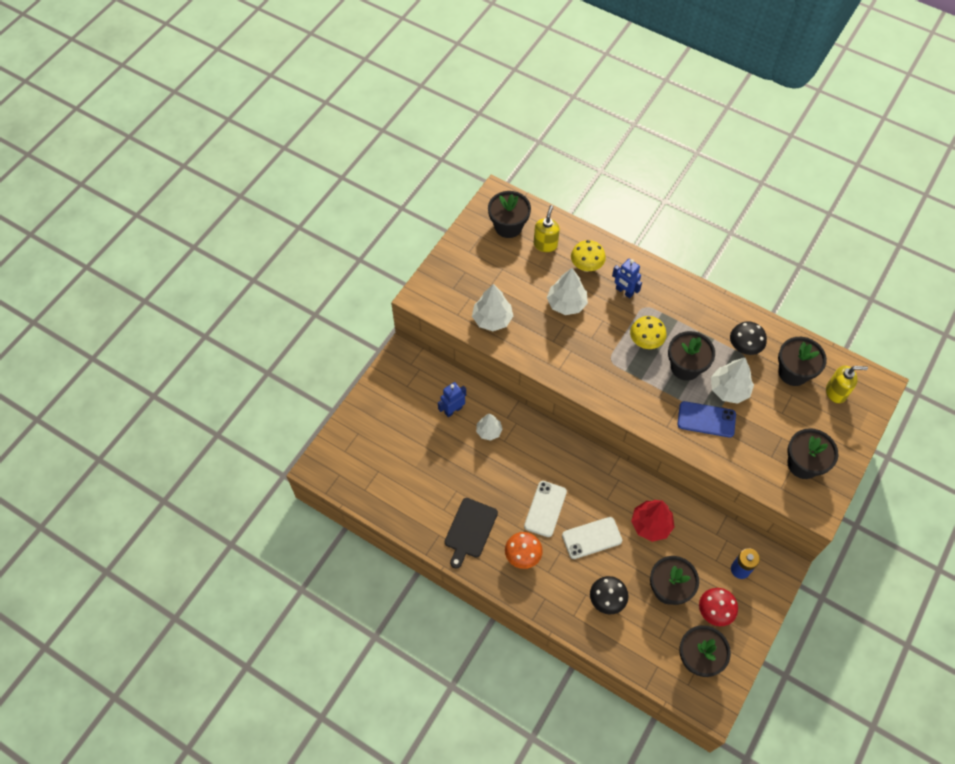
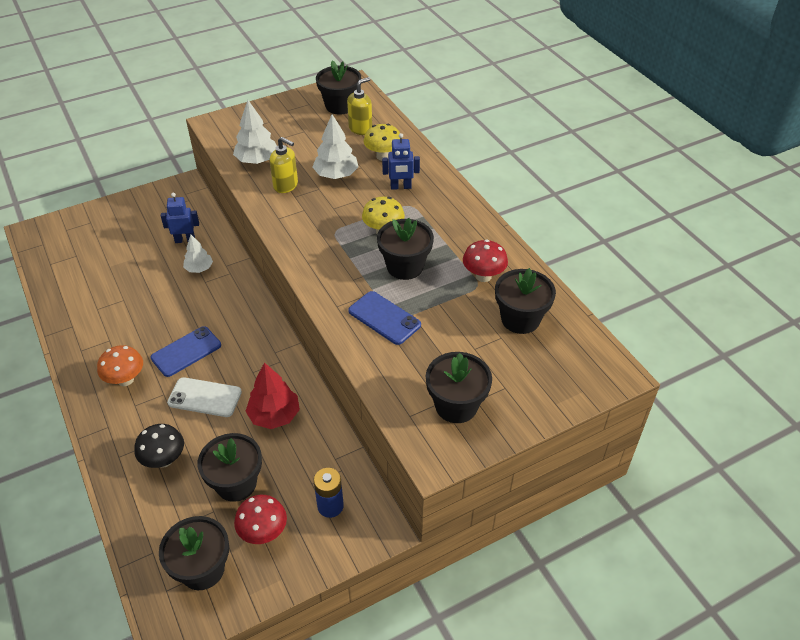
camera: 30 degrees right, 15 degrees down
black cutting board [445,498,498,569] -> none
white phone [524,481,567,537] -> blue phone [151,326,221,377]
blue robot [612,259,642,298] -> blue robot turned 75 degrees counterclockwise [382,133,420,190]
white tree [711,358,754,404] -> none
black mushroom [730,321,767,355] -> red mushroom [463,240,508,282]
yellow soap dispenser [826,366,868,403] -> yellow soap dispenser moved to [270,137,298,193]

